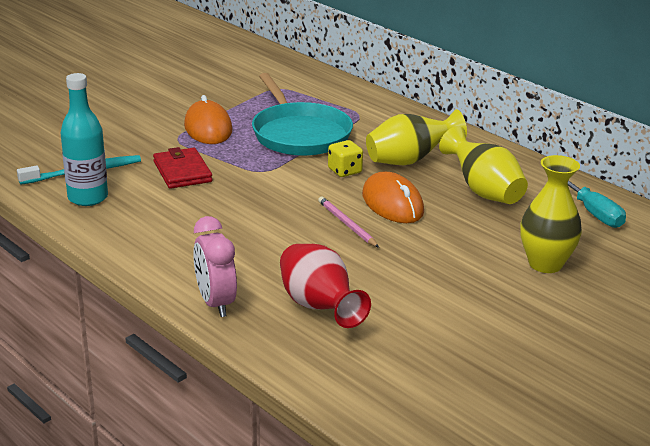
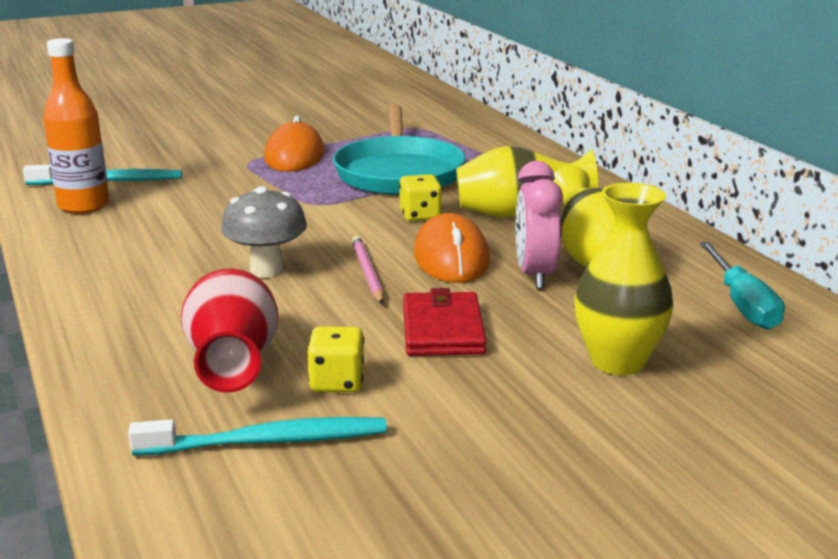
camera: 20 degrees right, 5 degrees down
turquoise bottle [61,73,108,206] -> orange bottle [43,38,109,214]
red wallet [153,147,212,189] -> red wallet moved to [403,288,487,356]
pink clock [193,216,237,317] -> pink clock moved to [515,161,563,289]
none -> turquoise toothbrush [128,417,387,455]
none -> grey mushroom [221,186,307,278]
none -> yellow dice [307,327,364,393]

